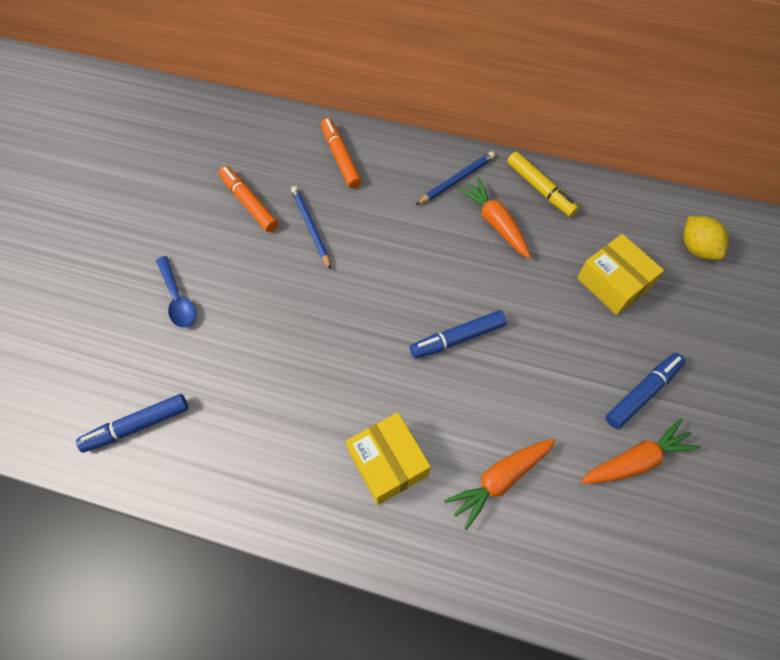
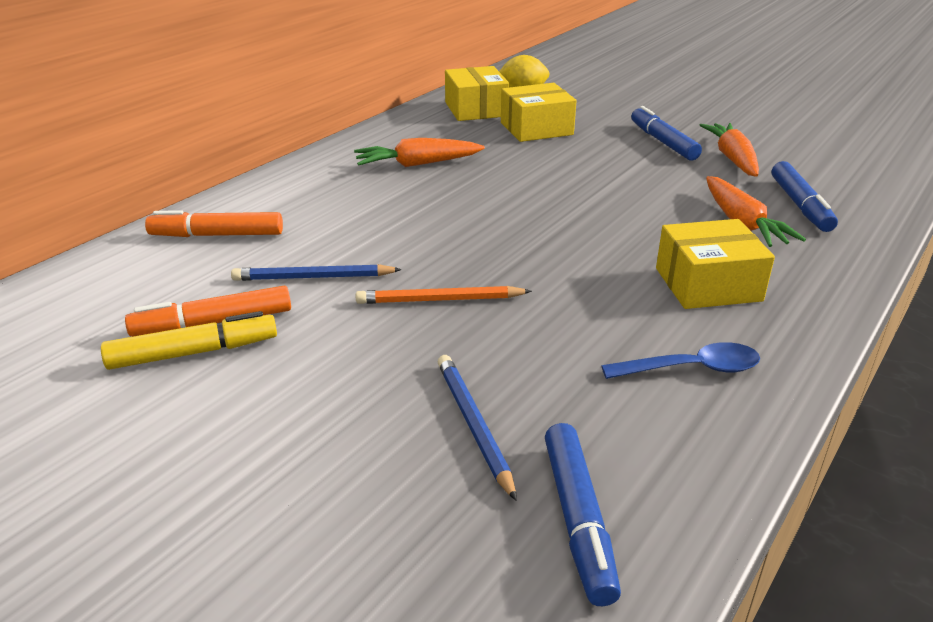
camera: 70 degrees left, 30 degrees down
blue spoon [156,256,196,328] -> blue spoon moved to [601,342,760,379]
blue marker [410,310,507,359] -> blue marker moved to [772,161,838,232]
blue pencil [416,151,495,205] -> blue pencil moved to [438,355,517,501]
yellow marker [507,151,579,217] -> yellow marker moved to [101,311,277,370]
none -> orange pencil [356,286,532,304]
none -> yellow box [445,66,509,121]

